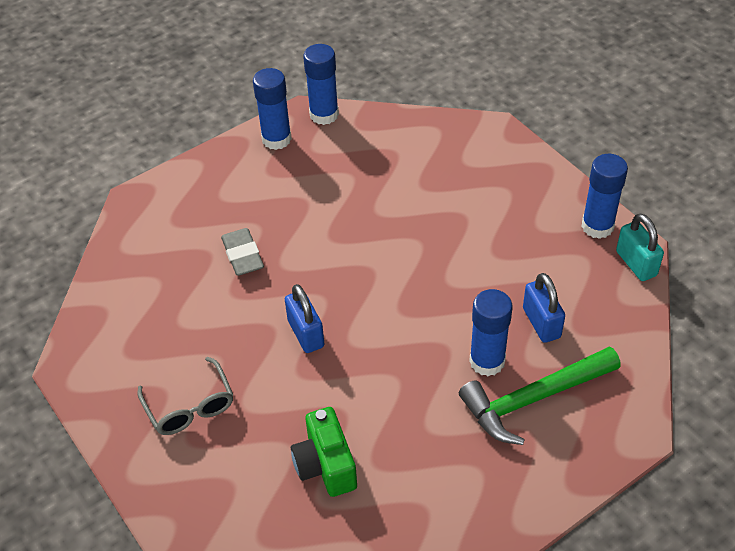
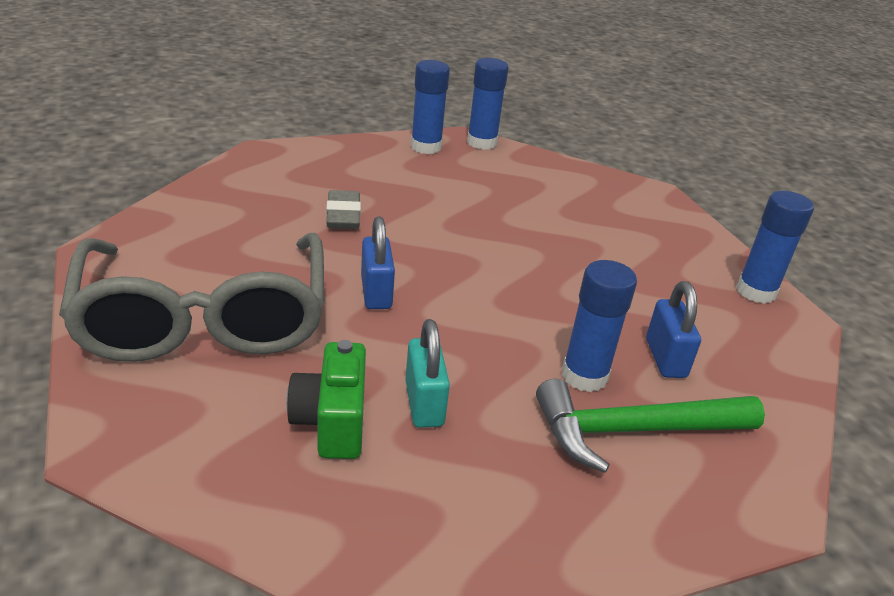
camera: 10 degrees right, 15 degrees down
grey glasses [137,357,233,435] -> grey glasses [59,233,324,362], size x2.22
turquoise padlock [616,213,664,281] -> turquoise padlock moved to [405,319,450,428]

